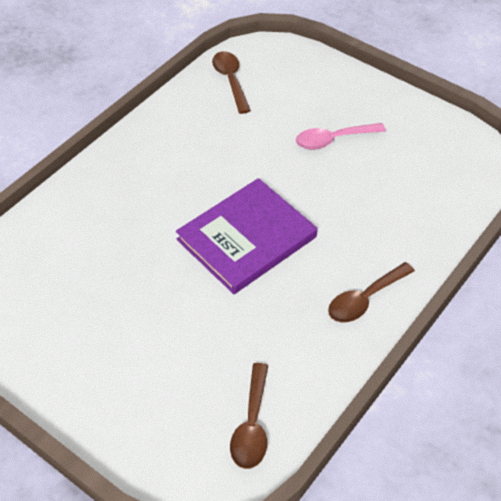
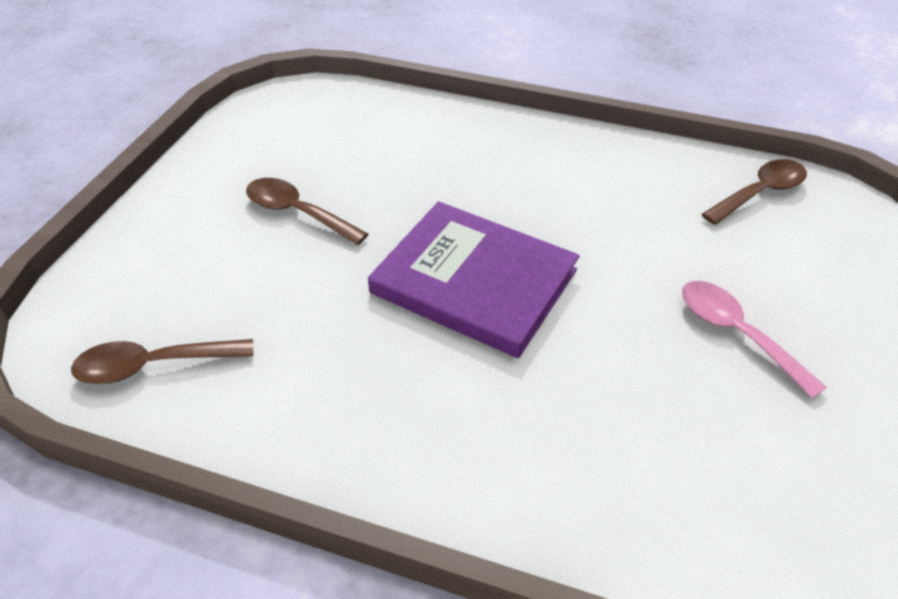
camera: 70 degrees right, 5 degrees down
brown spoon [328,262,415,323] -> brown spoon moved to [246,178,368,245]

